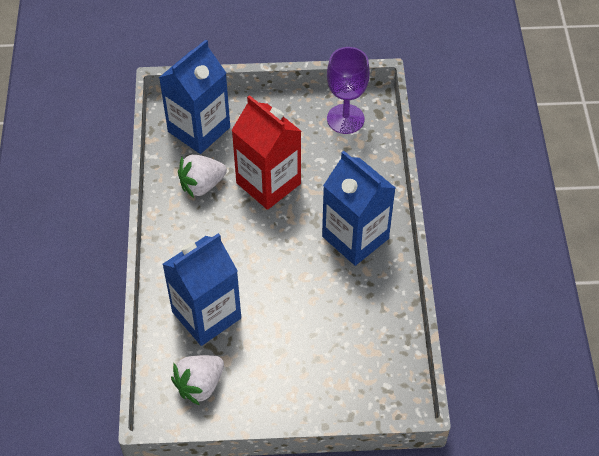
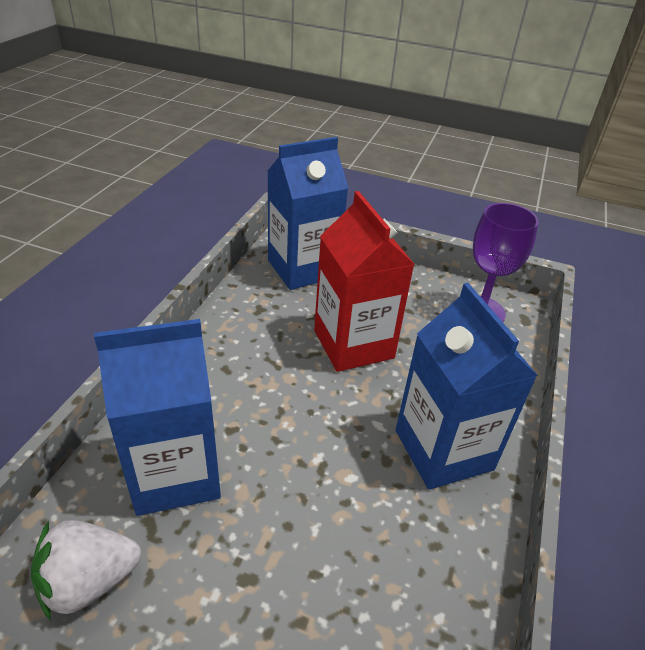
camera: 20 degrees right, 15 degrees down
white strawberry [178,155,227,198] -> none

